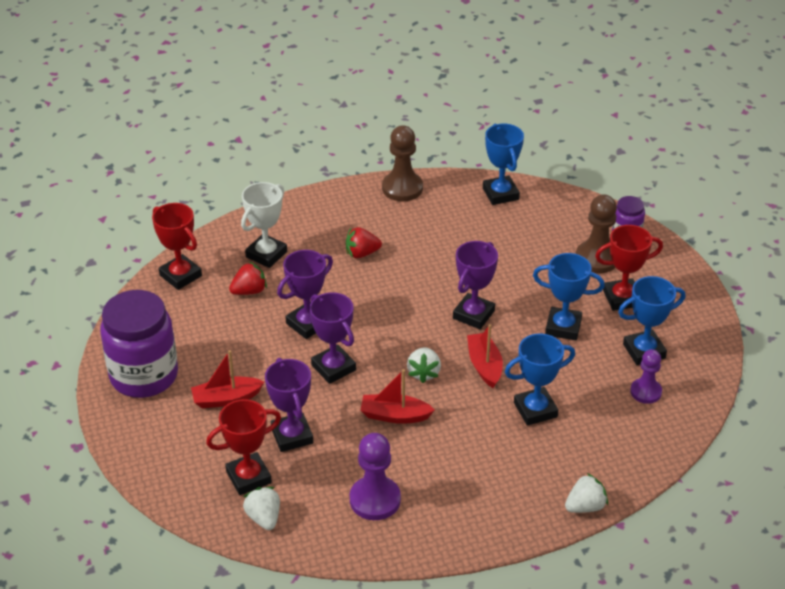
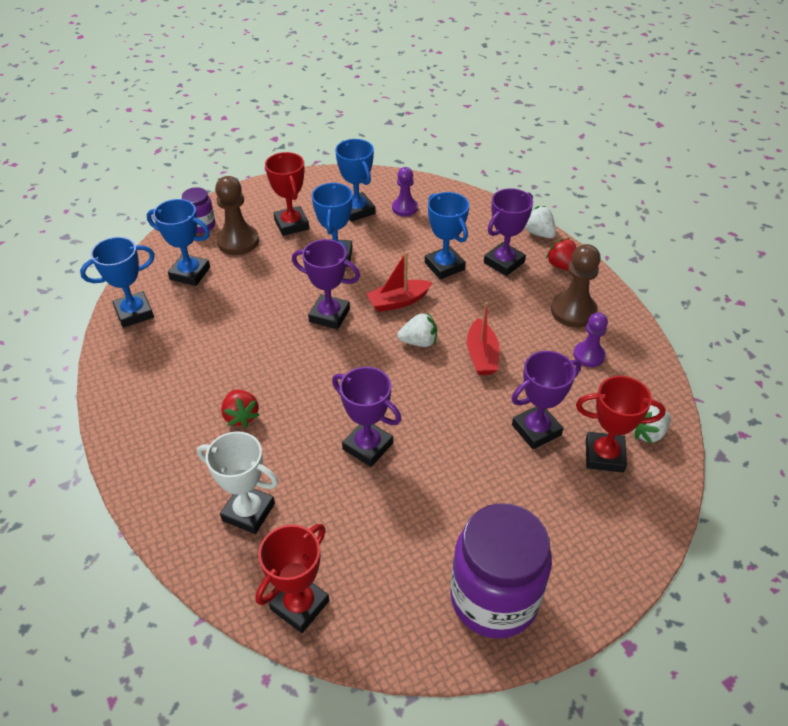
camera: 100 degrees left, 5 degrees up
red boat [191,350,264,408] -> none
red trophy [206,399,281,495] -> red trophy turned 45 degrees counterclockwise [576,376,666,473]
red strawberry [229,262,267,295] -> red strawberry moved to [546,238,577,271]
purple trophy [309,292,356,384] -> purple trophy moved to [484,188,533,276]
purple pawn [350,433,401,520] -> purple pawn [573,312,608,367], size x0.65
brown pawn [382,125,423,202] -> brown pawn moved to [551,244,601,328]
none -> blue trophy [146,199,210,286]

